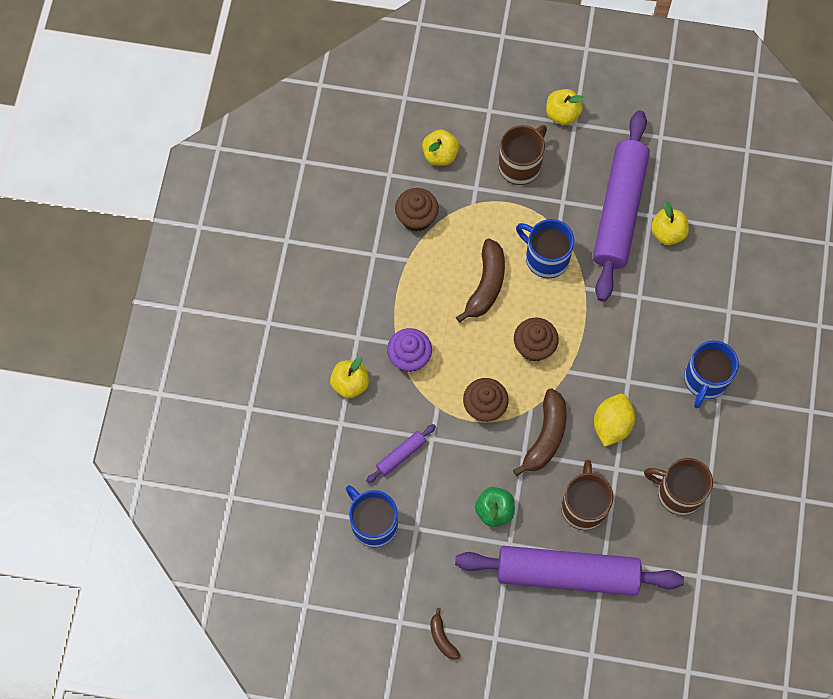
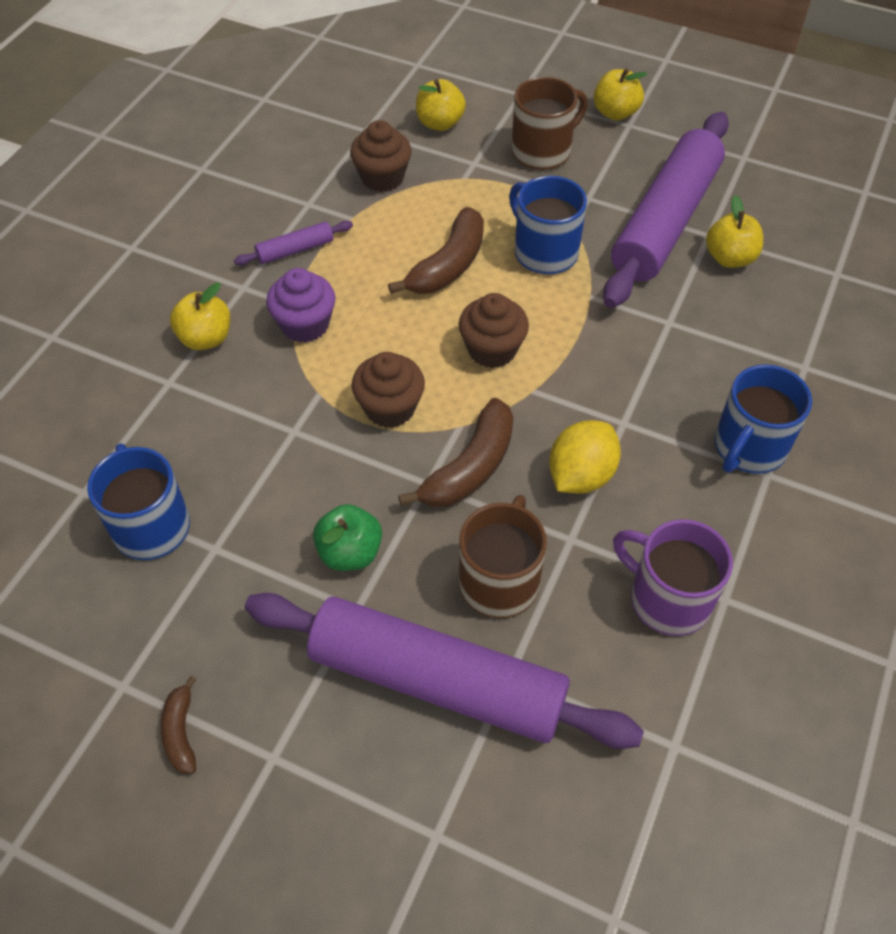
camera: 15 degrees right, 15 degrees down
purple rolling pin [366,424,436,483] -> purple rolling pin moved to [234,221,353,265]
brown mug [644,458,713,516] -> purple mug [613,519,733,636]

